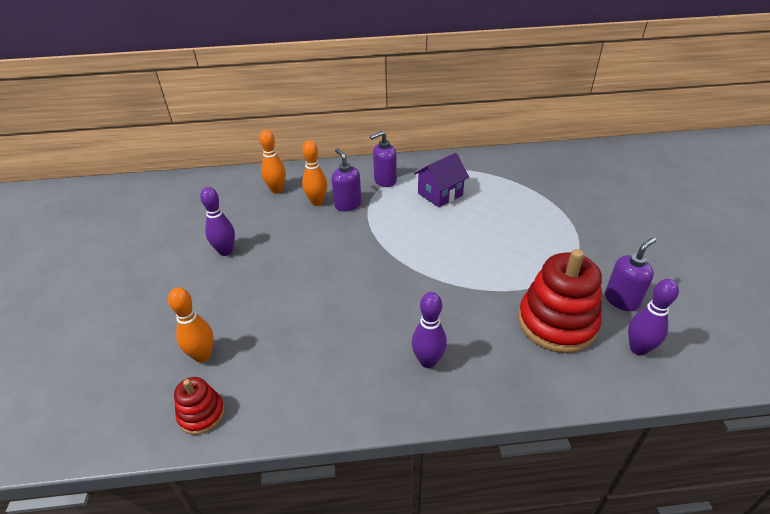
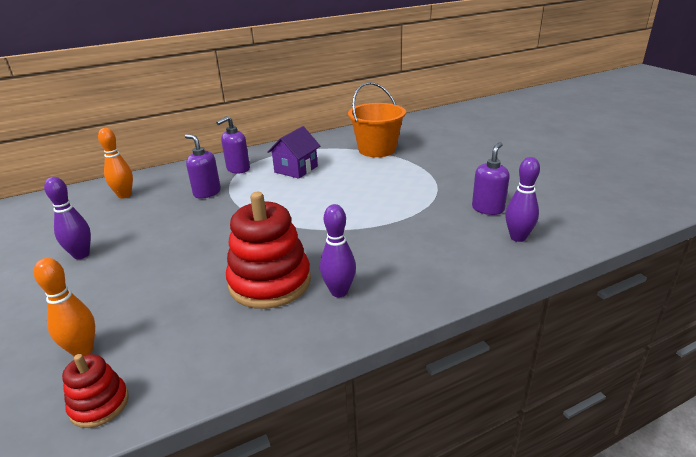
camera: 20 degrees left, 10 degrees down
orange bowling pin [302,141,327,206] -> none
red stacking toy [518,249,602,353] -> red stacking toy moved to [226,192,311,309]
none -> orange bucket [348,82,406,157]

